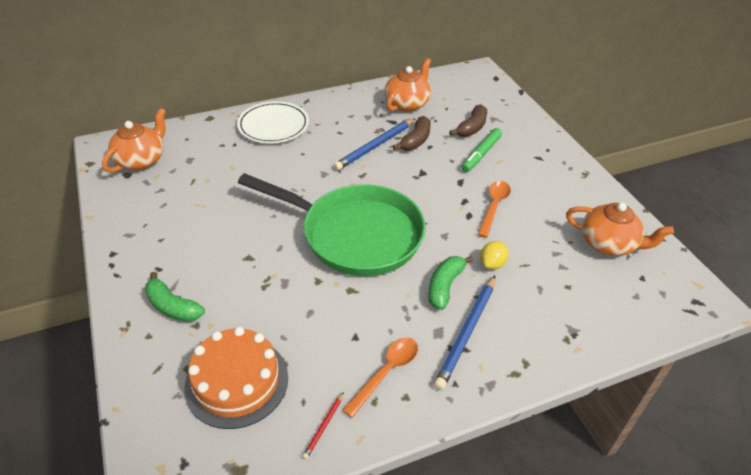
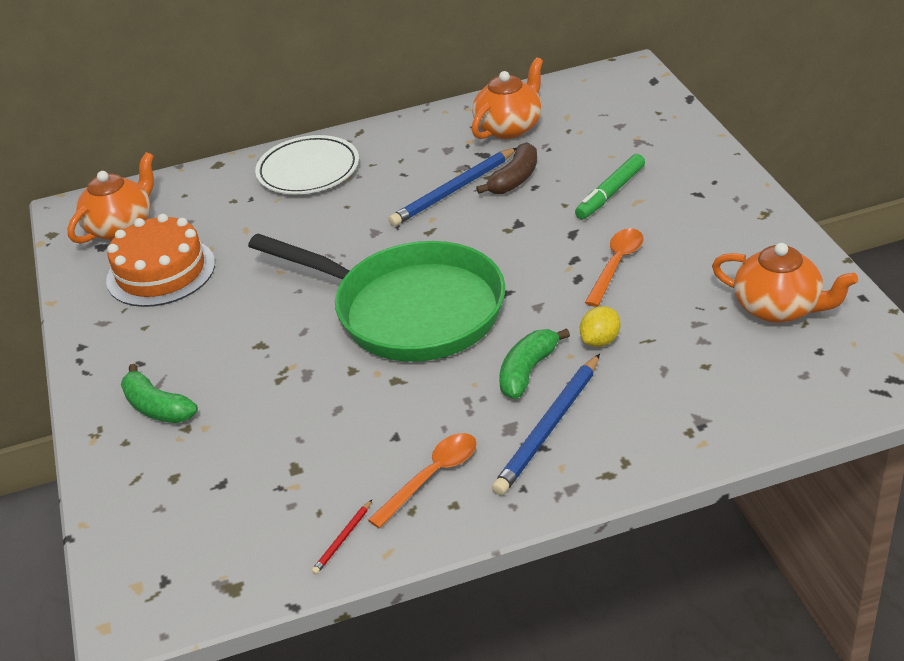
camera: 10 degrees right, 5 degrees down
orange cake [184,327,288,429] -> orange cake moved to [106,214,215,307]
brown banana [449,104,487,137] -> none

